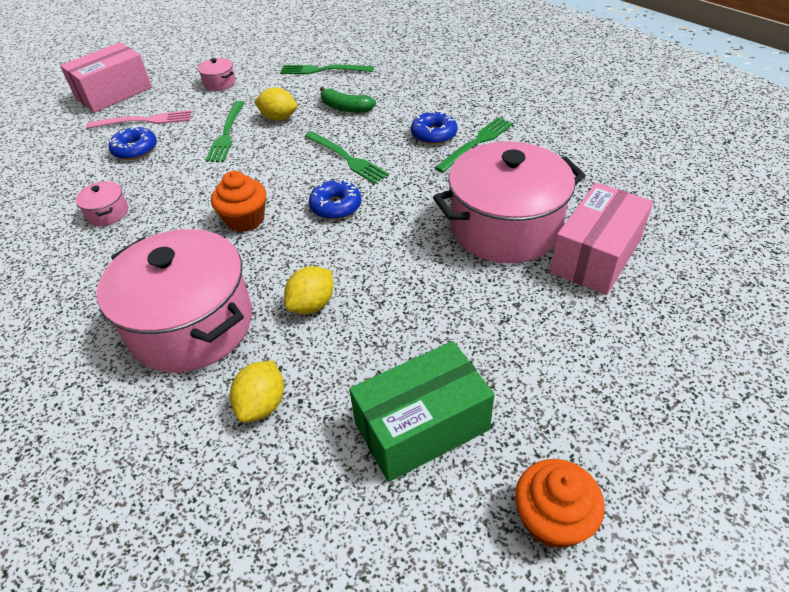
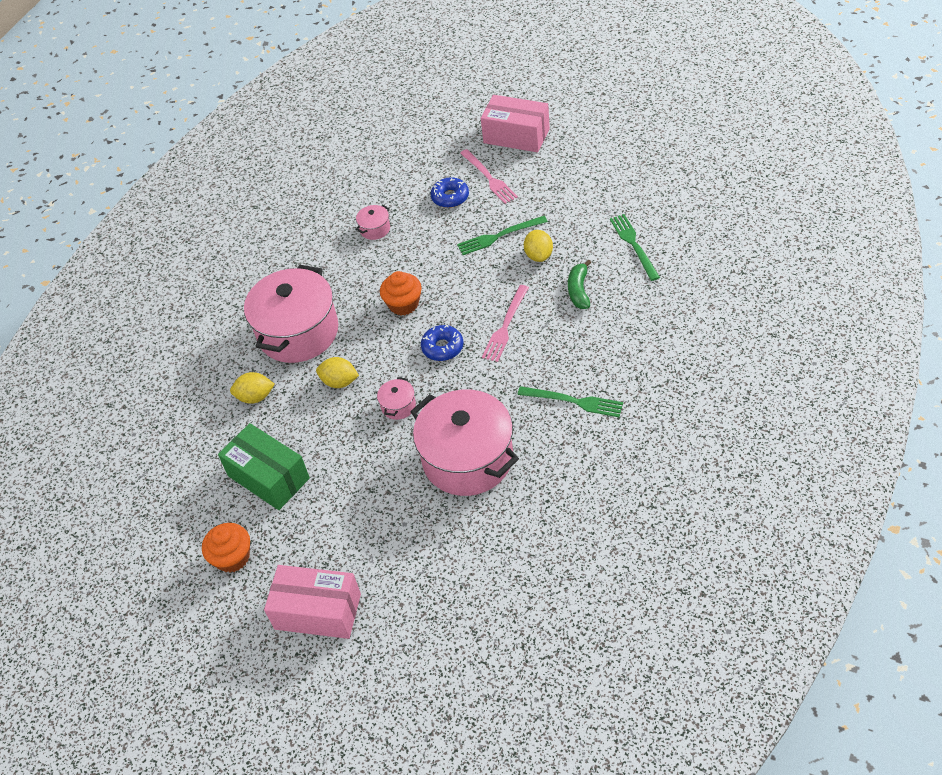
camera: 70 degrees right, 5 degrees up
pink pot [198,58,236,91] -> pink pot moved to [377,377,416,420]
green fork [305,131,389,184] -> pink fork [482,285,529,362]
blue donut [411,110,457,145] -> none
pink box [550,183,653,295] -> pink box moved to [264,565,361,639]

